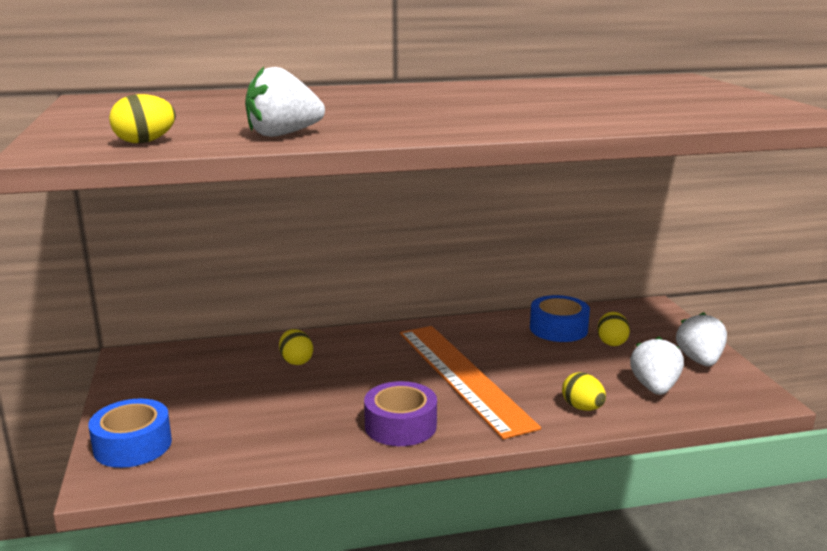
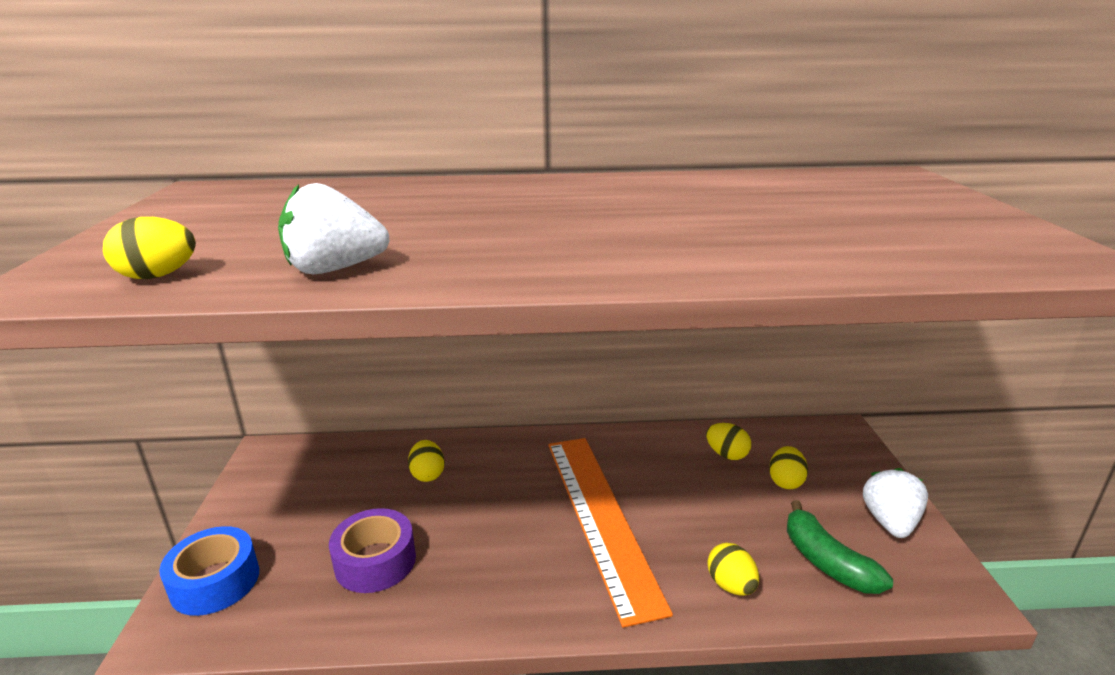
camera: 10 degrees right, 5 degrees up
purple tape [364,381,437,446] -> purple tape moved to [329,508,416,593]
blue tape [530,295,590,342] -> yellow egg [706,423,751,460]
white strawberry [630,336,684,395] -> green banana [787,500,893,594]

